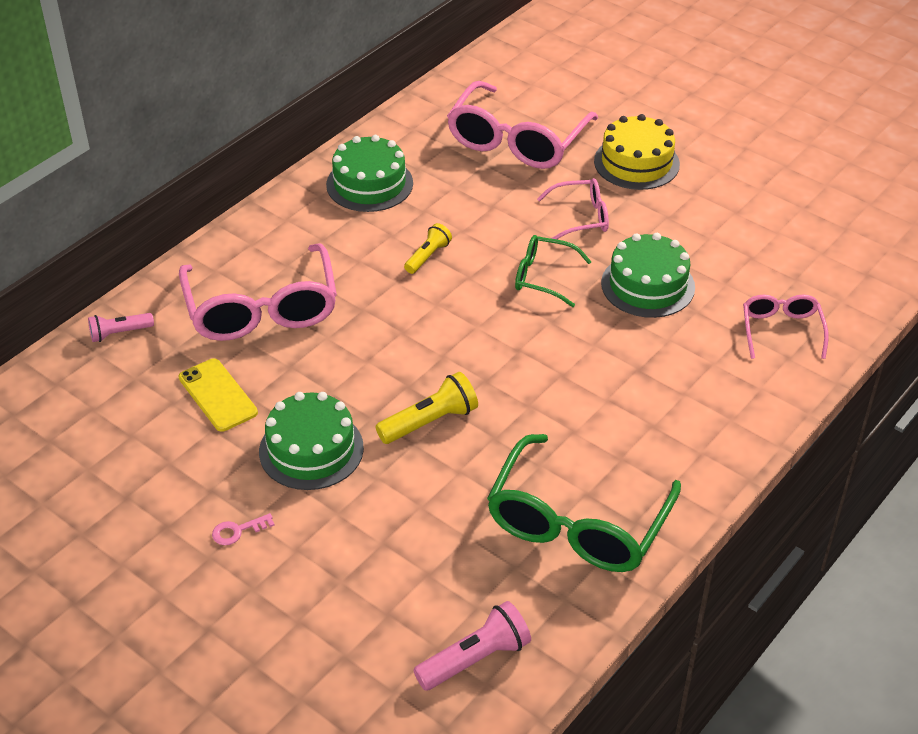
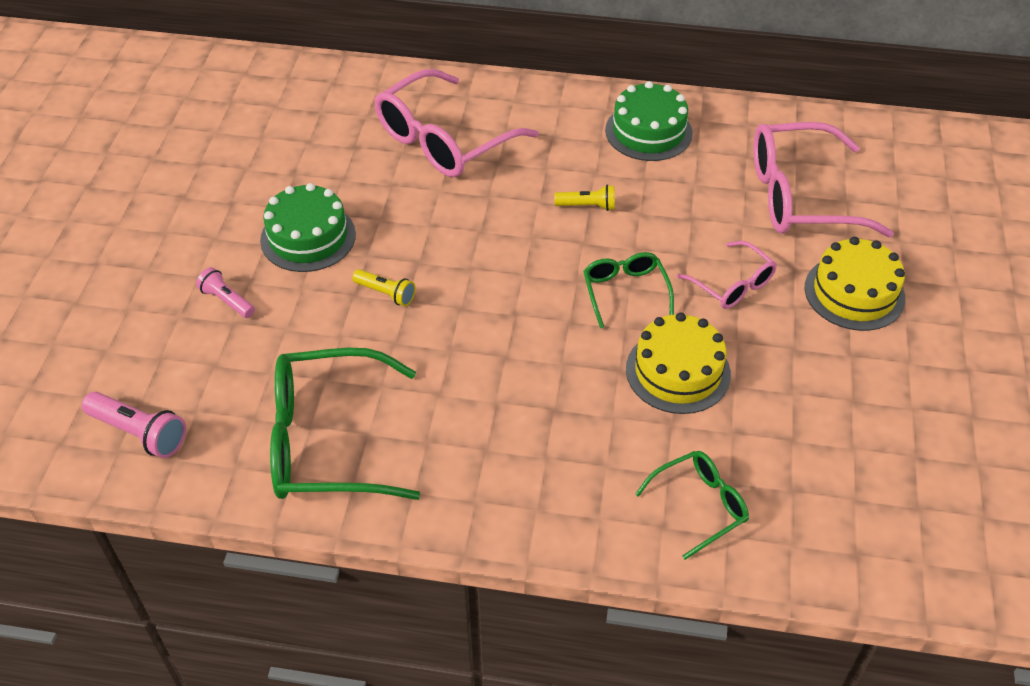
camera: 60 degrees right, 5 degrees up
pink flashlight [88,313,154,342] -> pink flashlight moved to [196,267,255,318]
yellow phone [179,358,258,432] -> none
pink key [212,513,275,545] -> none
yellow flashlight [375,372,478,444] -> yellow flashlight [352,269,416,306], size x0.65
green cake [601,233,695,318] -> yellow cake [626,312,731,414]
pink glasses [743,295,829,359] -> green glasses [635,451,749,560]

